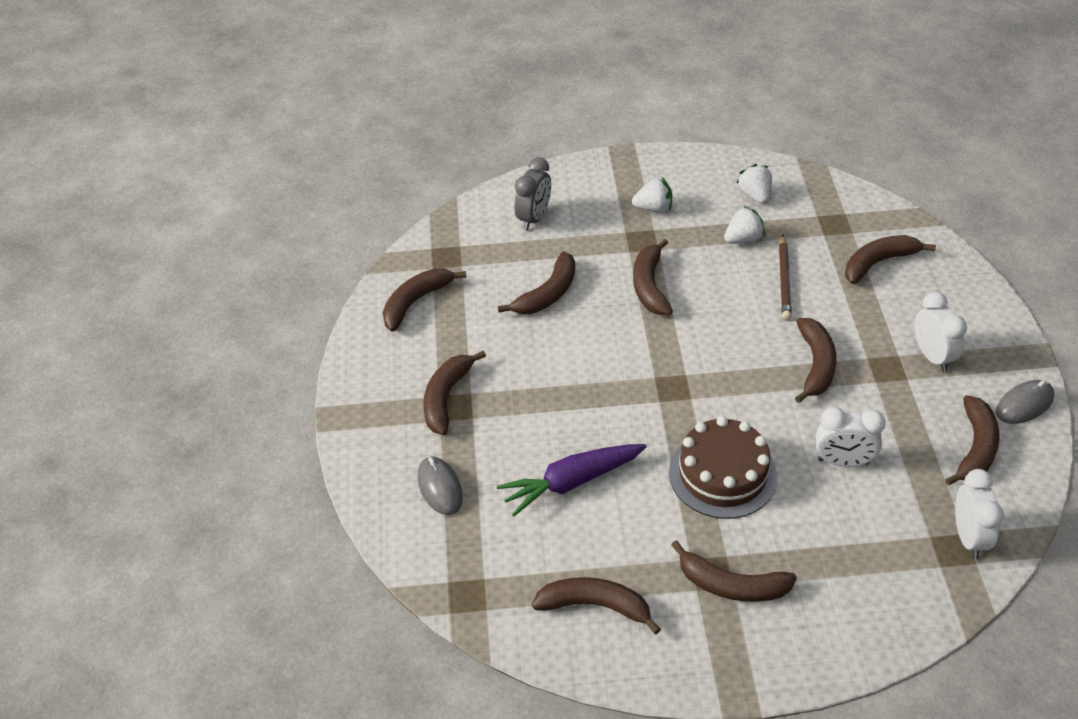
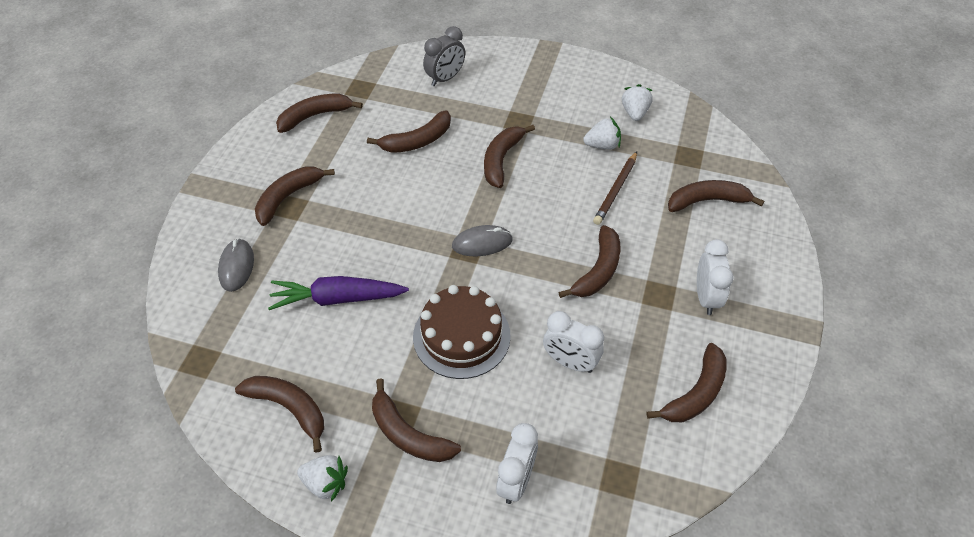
camera: 20 degrees right, 5 degrees up
white strawberry [632,177,672,212] -> white strawberry moved to [297,455,348,502]
white clock [955,469,1004,559] -> white clock moved to [496,423,538,504]
grey mouse [996,380,1054,424] -> grey mouse moved to [452,225,513,256]

